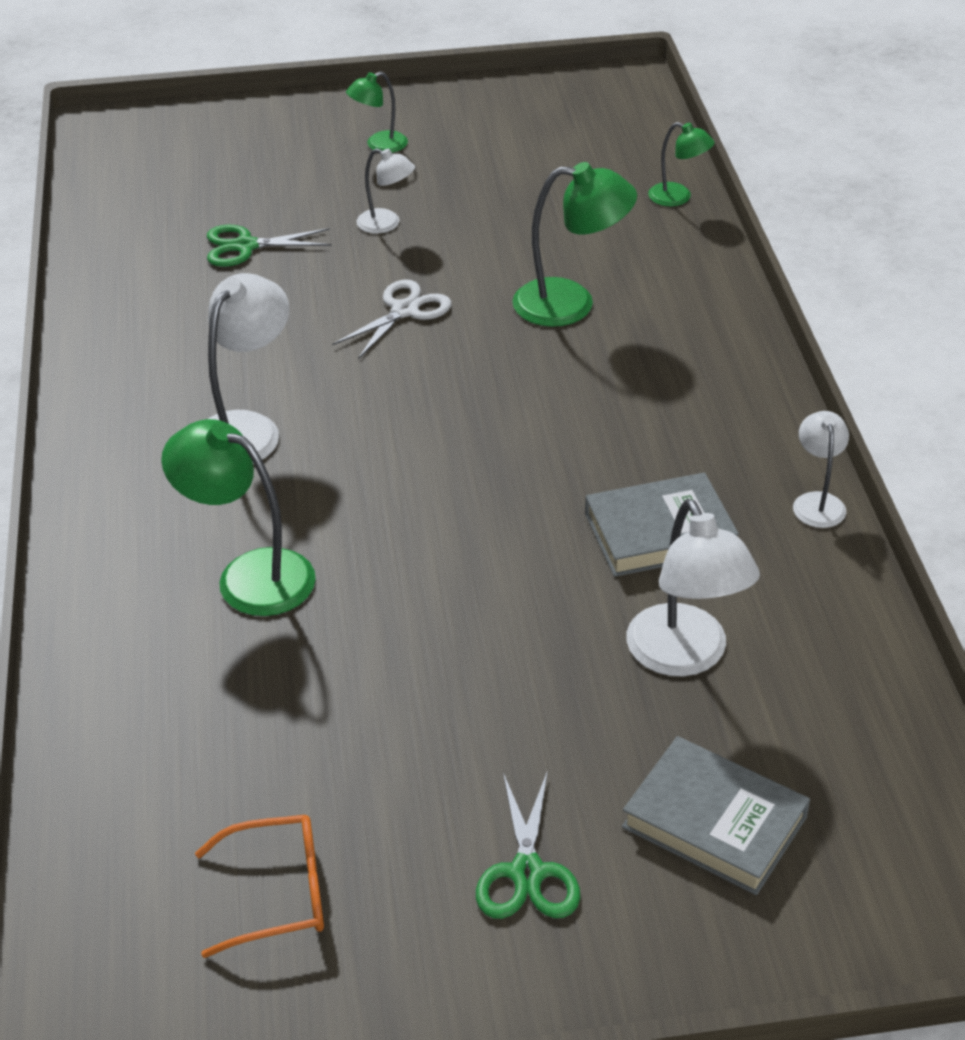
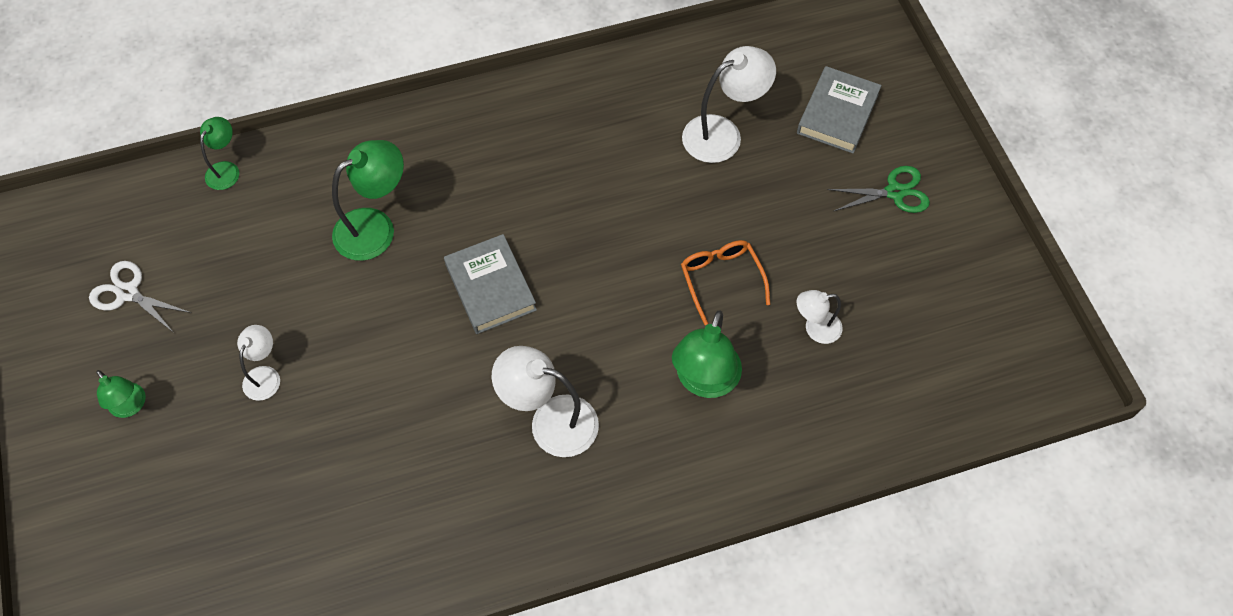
camera: 100 degrees left, 20 degrees up
orange glasses [195,815,324,958] -> orange glasses moved to [681,240,770,325]
green scissors [207,224,332,267] -> none
white scissors [332,279,451,359] -> white scissors moved to [89,261,191,333]
green lamp [512,162,637,327] -> green lamp turned 60 degrees clockwise [332,140,404,261]
grey book [585,473,739,577] -> grey book moved to [444,234,537,334]
white lamp [793,411,849,528] -> white lamp moved to [797,290,843,344]

